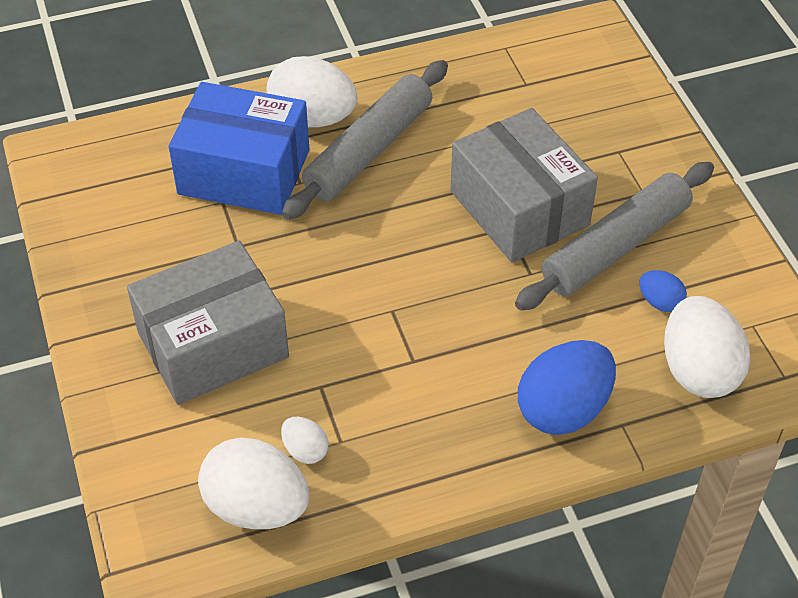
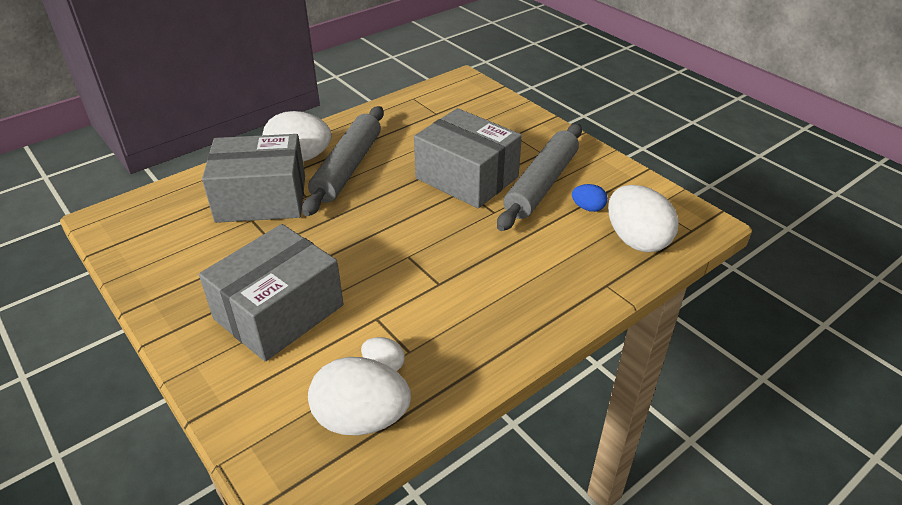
camera: 20 degrees left, 10 degrees down
blue box [168,82,309,215] -> grey box [202,134,305,223]
blue egg [518,340,616,435] -> none

